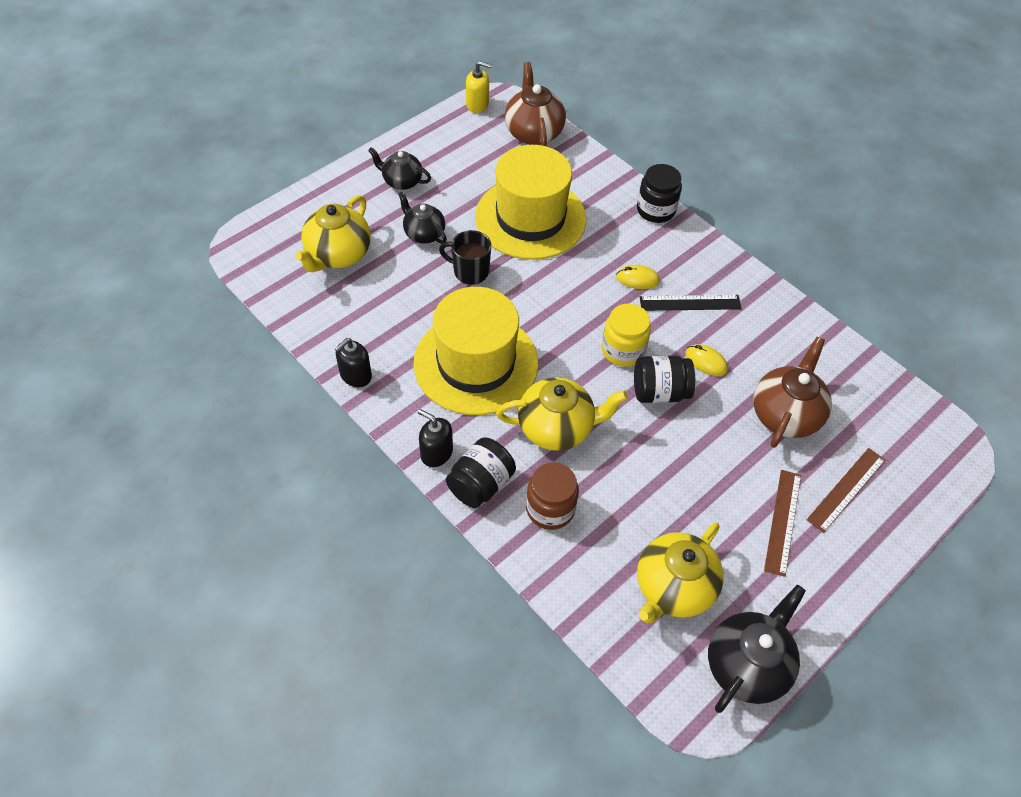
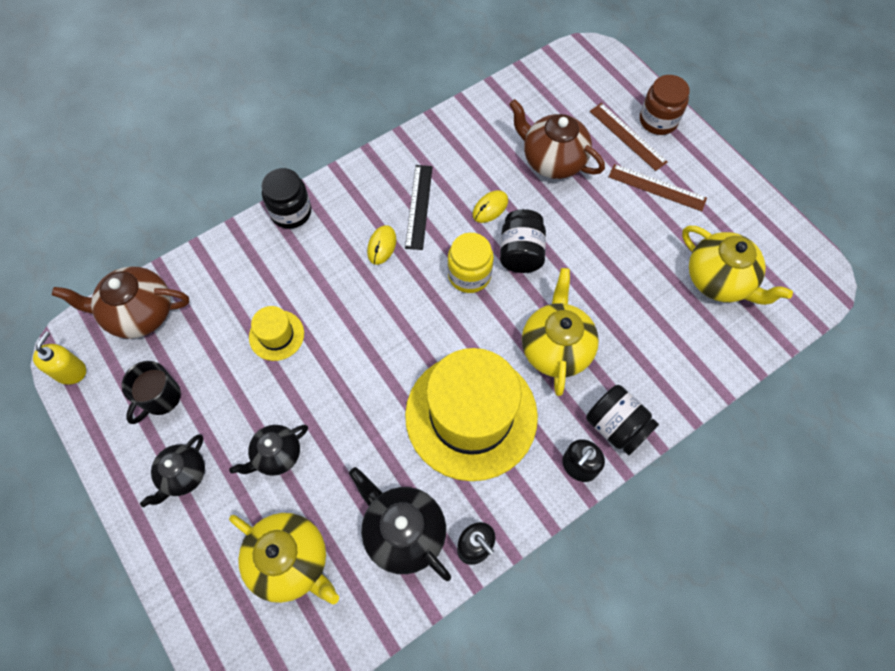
camera: 80 degrees left, 10 degrees up
black mug [439,230,491,285] -> black mug moved to [121,361,181,424]
yellow hat [475,145,586,260] -> yellow hat [249,306,304,361], size x0.44
brown jar [526,463,579,530] -> brown jar moved to [640,75,690,135]
black teapot [708,585,806,713] -> black teapot moved to [349,467,451,581]

